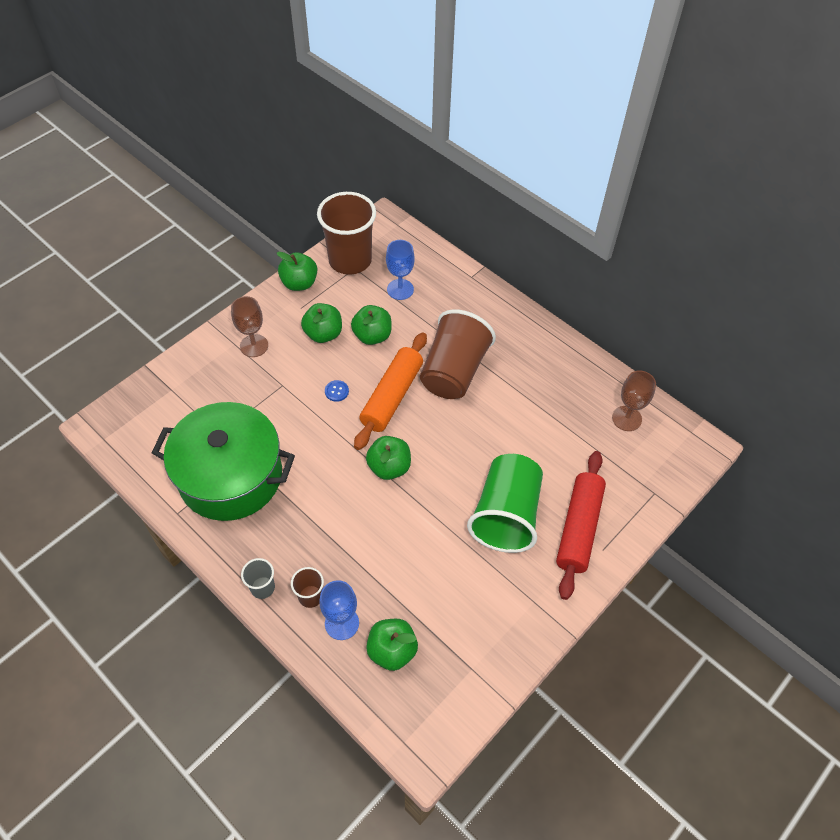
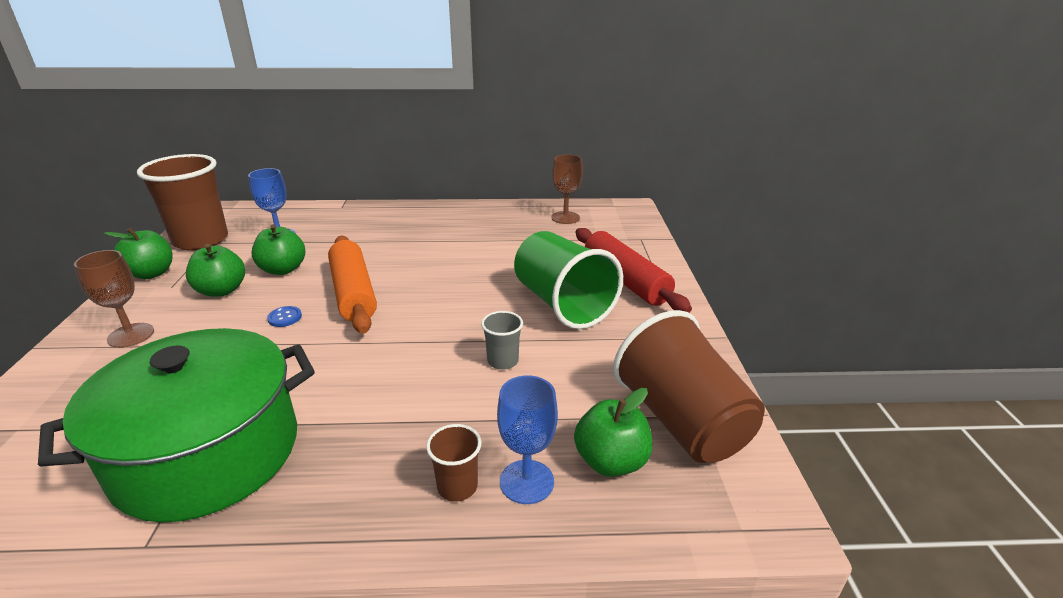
camera: 45 degrees left, 25 degrees down
grey cup [241,558,275,599] -> grey cup moved to [481,311,523,370]
green apple [366,436,411,480] -> none
brown cup [420,309,496,399] -> brown cup moved to [613,310,765,463]

